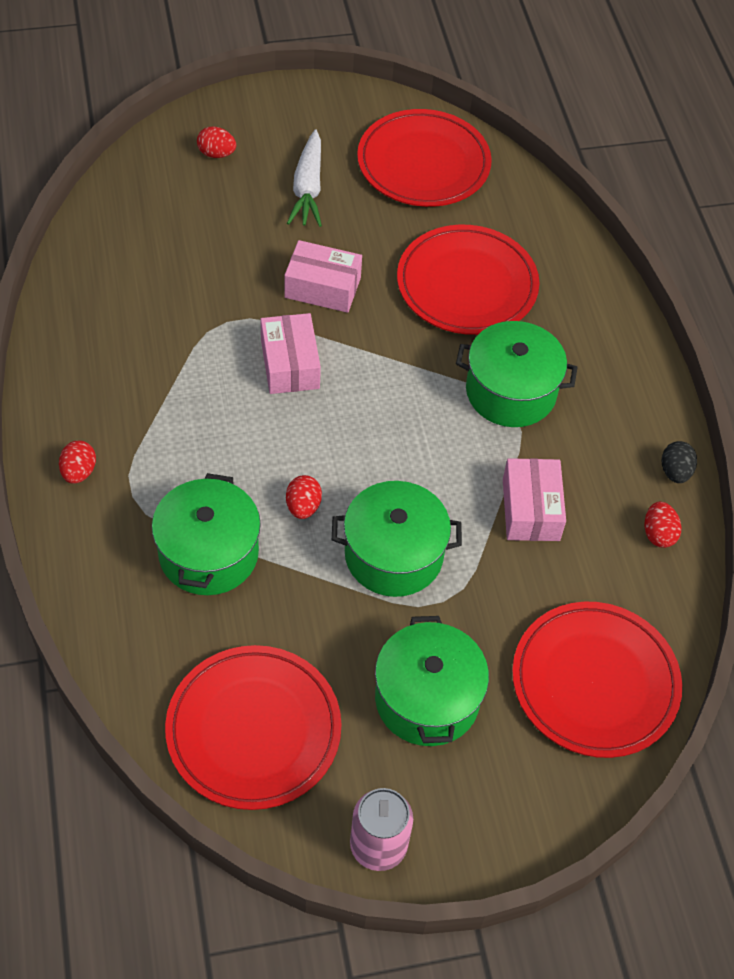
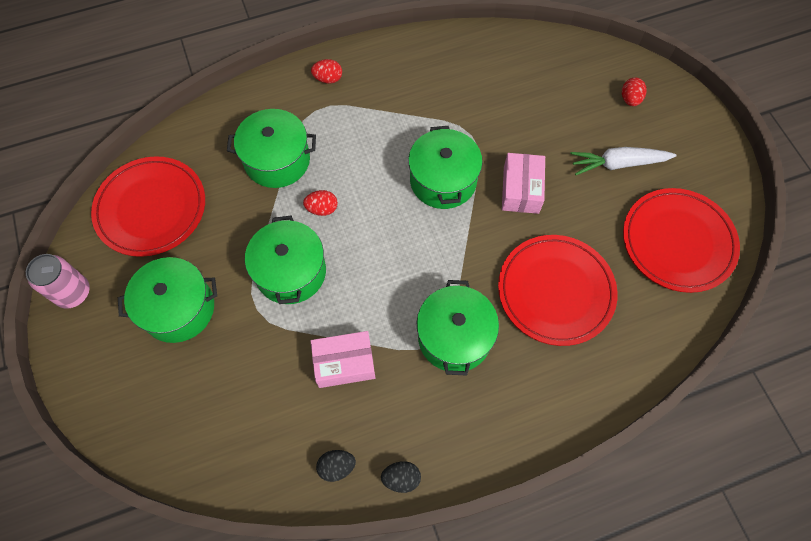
camera: 85 degrees right, 10 degrees up
pink box [261,313,321,394] -> green pot [408,126,483,209]
red plate [512,602,682,758] -> none
red egg [645,501,681,548] -> black egg [316,450,356,482]

